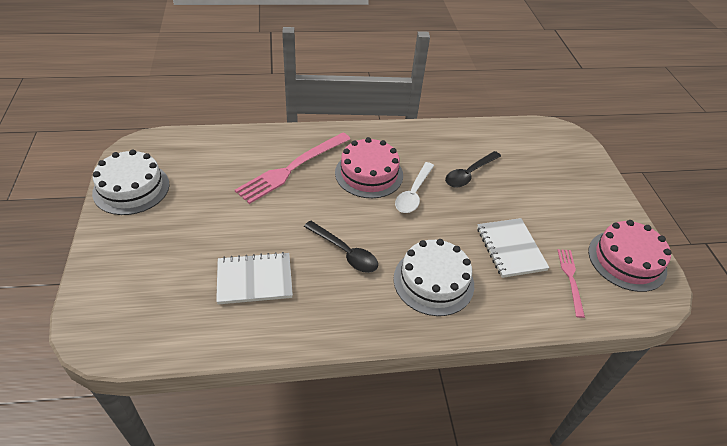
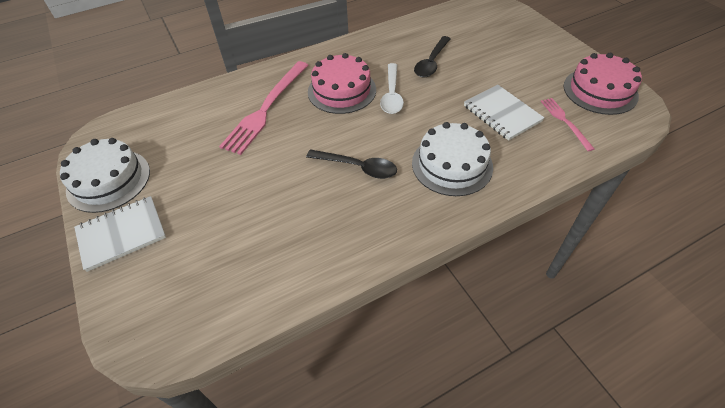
camera: 15 degrees left, 5 degrees up
white notebook [216,252,293,304] -> white notebook moved to [74,196,166,272]

